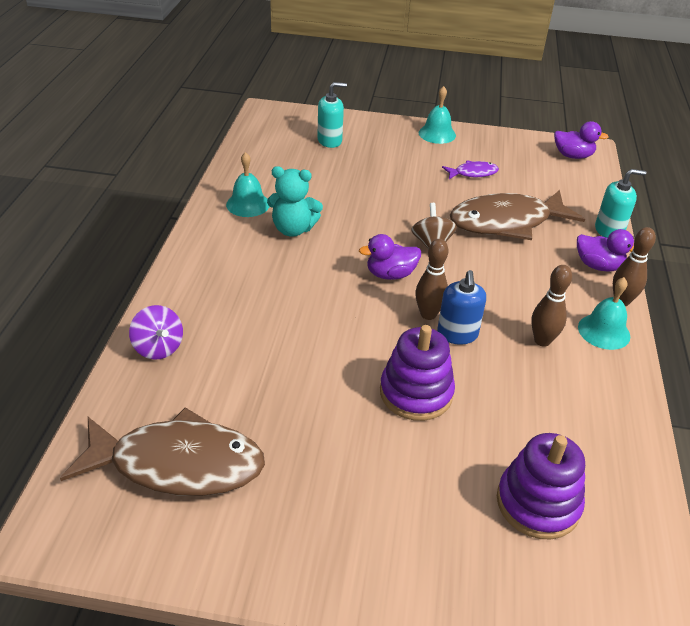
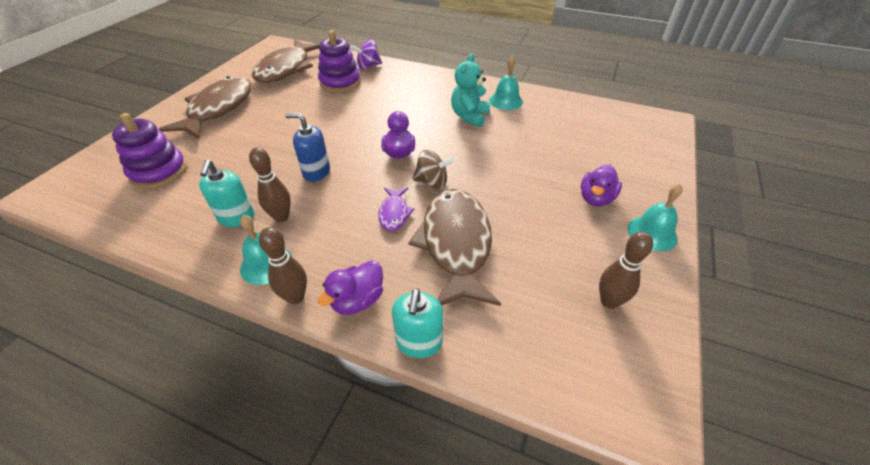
camera: 105 degrees right, 5 degrees up
turquoise soap dispenser [317,82,347,148] -> turquoise soap dispenser moved to [199,160,254,227]
purple stacking toy [380,325,455,421] -> purple stacking toy moved to [318,30,361,93]
brown bowling pin [415,239,448,320] -> brown bowling pin moved to [599,231,653,309]
purple fish [442,160,499,179] -> purple fish moved to [378,188,414,231]
purple duck [554,121,609,159] -> purple duck moved to [581,165,622,207]
none -> brown fish [159,76,252,139]

